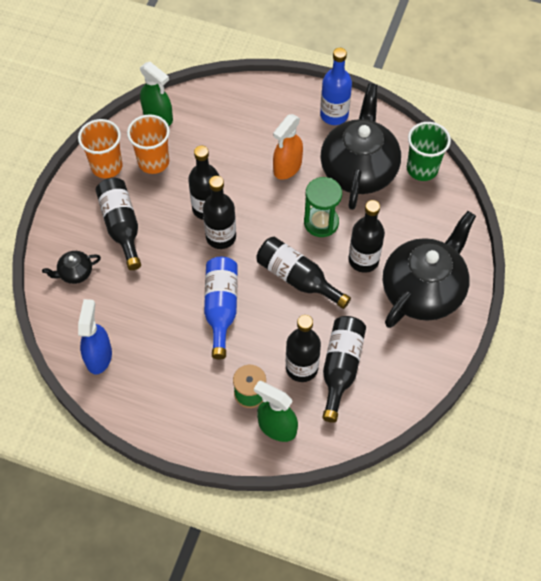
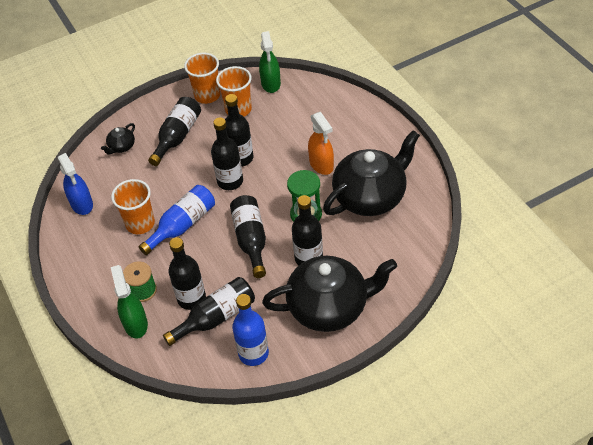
camera: 45 degrees right, 10 degrees down
black teapot [42,251,101,284] -> black teapot turned 75 degrees counterclockwise [101,123,135,155]
blue spray bottle [78,299,112,375] -> blue spray bottle turned 105 degrees clockwise [58,153,93,215]
orange spray bottle [273,114,303,180] -> orange spray bottle turned 105 degrees counterclockwise [308,112,334,175]
blue bottle [320,48,352,125] -> blue bottle moved to [232,294,269,366]
green cup [407,122,451,181] -> none
none -> orange cup [111,179,155,234]

